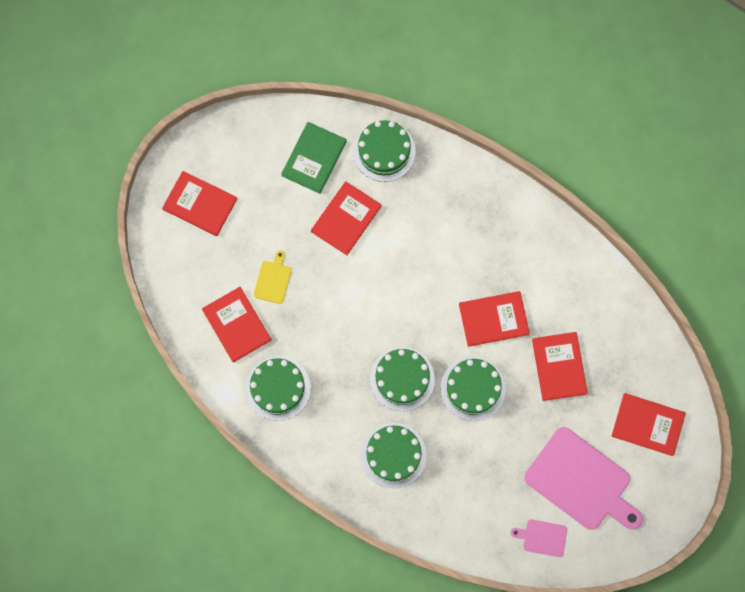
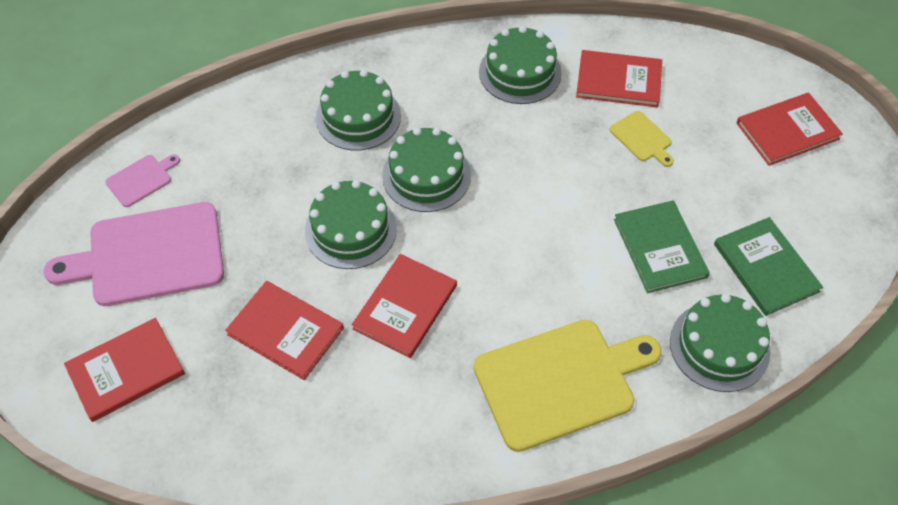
camera: 130 degrees right, 20 degrees down
red book [311,182,382,255] -> green book [614,200,710,293]
none -> yellow cutting board [474,320,662,452]

